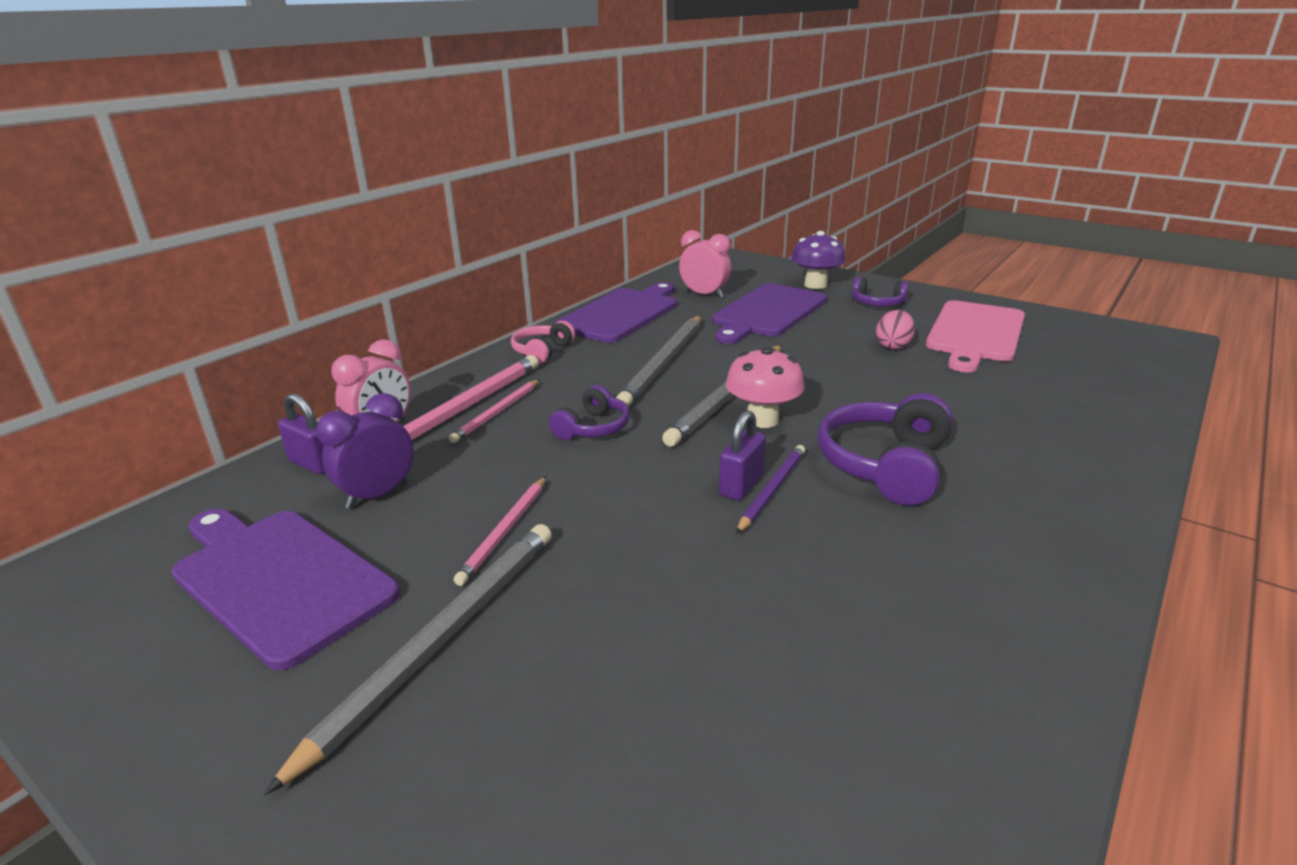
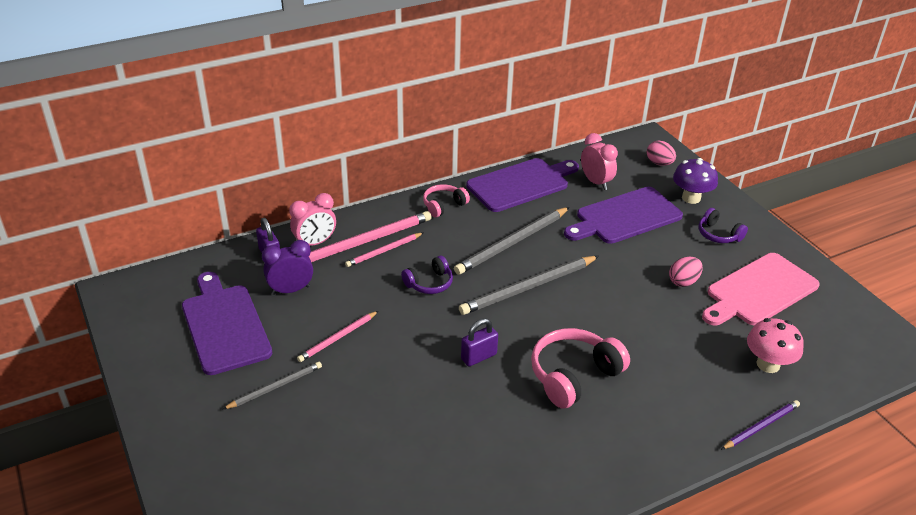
camera: 25 degrees right, 10 degrees up
grey pencil [264,524,552,796] -> grey pencil [223,362,322,409], size x0.57
pink mushroom [726,346,805,428] -> pink mushroom moved to [747,318,804,373]
purple pencil [736,445,805,534] -> purple pencil moved to [721,400,800,450]
purple headphones [817,393,953,505] -> pink headphones [531,328,630,409]
none -> pink egg [647,141,676,165]

